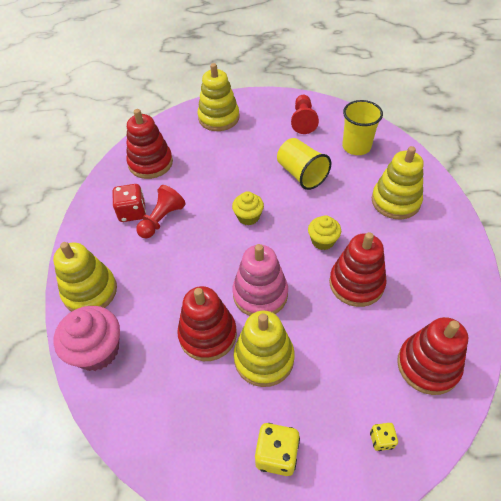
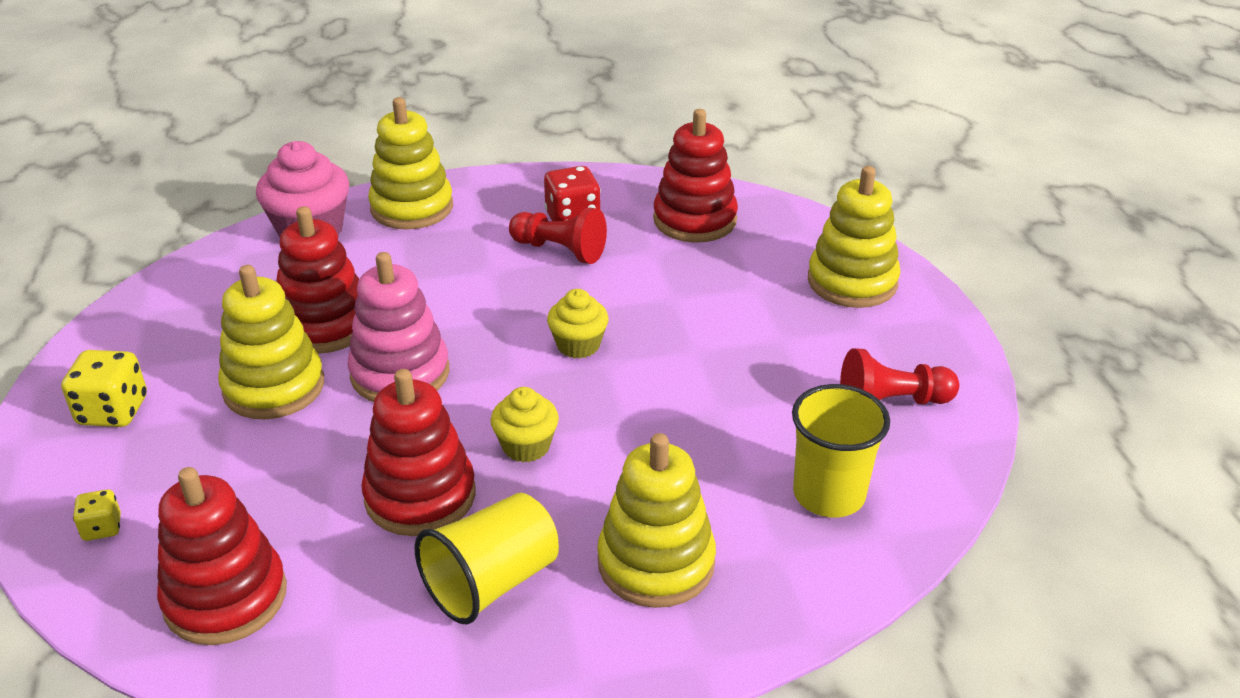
camera: 80 degrees right, 15 degrees down
yellow cup [277,138,331,190] -> yellow cup moved to [415,493,559,624]

